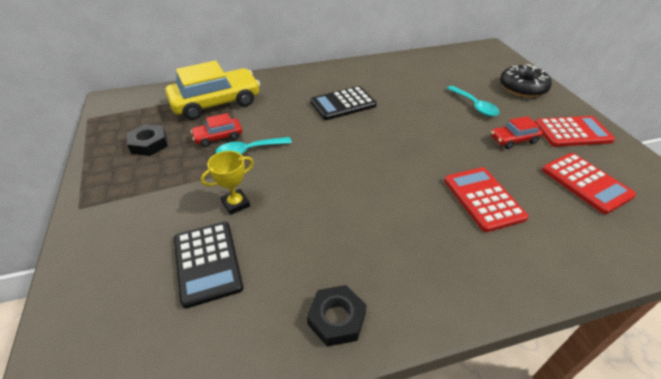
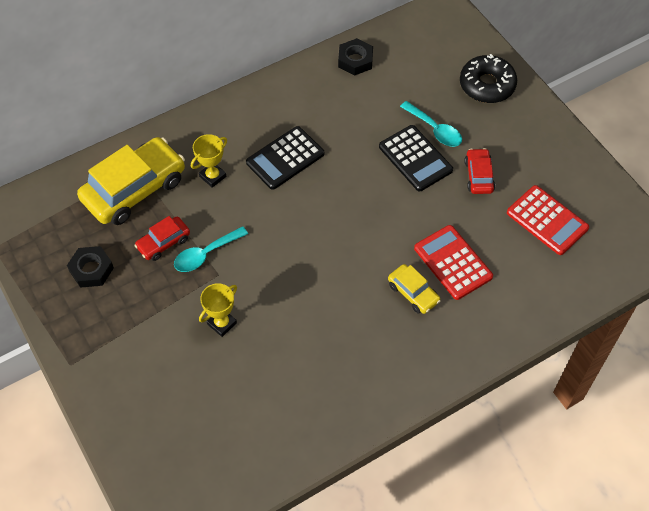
camera: 15 degrees left, 15 degrees up
black calculator [174,222,243,308] -> black calculator moved to [379,125,453,191]
black nut [307,285,367,347] -> black nut moved to [338,38,373,76]
red car [491,116,543,149] -> red car turned 120 degrees clockwise [464,148,495,194]
red calculator [535,116,615,147] -> none
none -> yellow trophy [191,134,227,188]
none -> yellow car [388,264,441,314]

